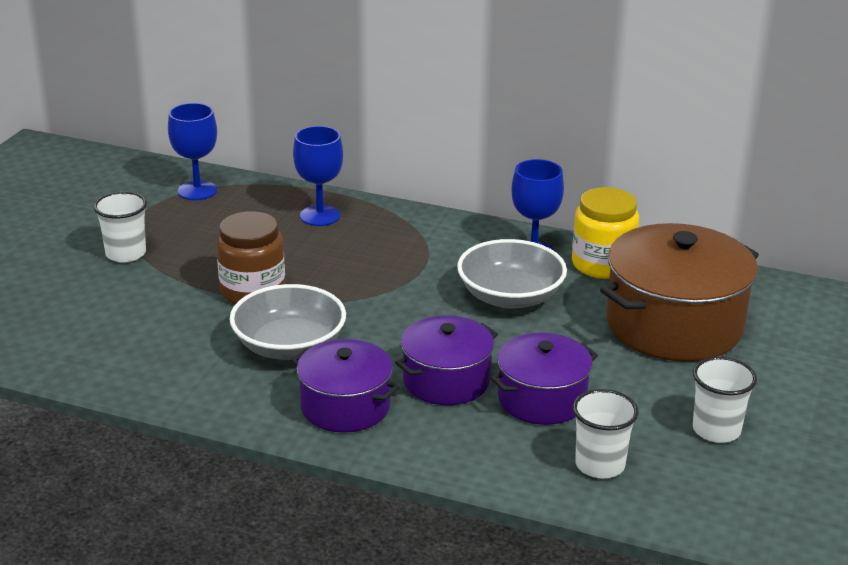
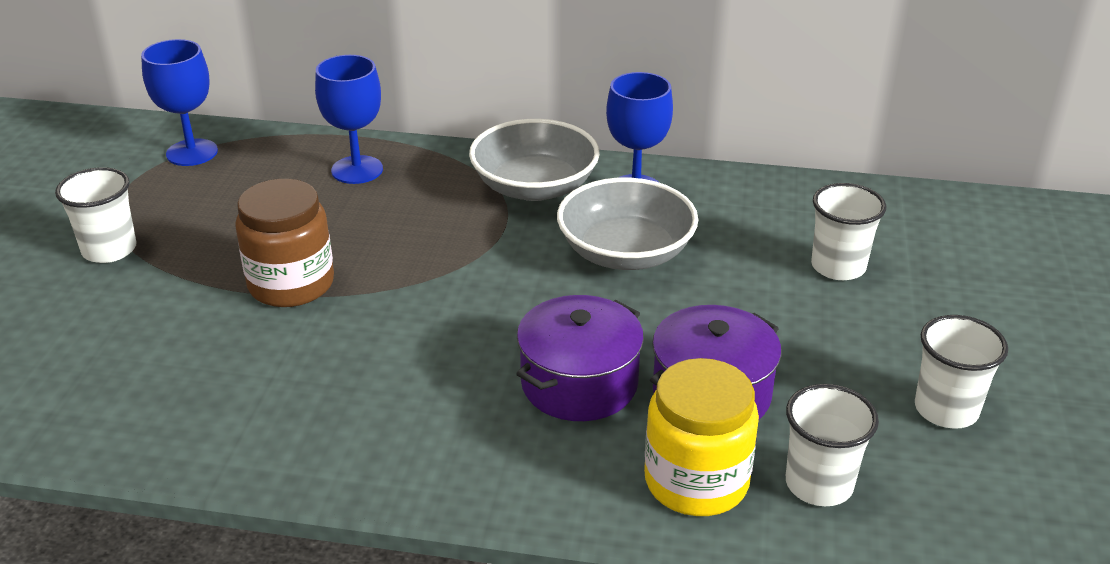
camera: 10 degrees left, 5 degrees up
grey bowl [230,284,346,360] -> grey bowl moved to [469,119,600,201]
purple pot [291,339,400,433] -> none
yellow jar [572,187,639,279] -> yellow jar moved to [644,358,759,516]
brown pot [600,223,759,361] -> white cup [811,183,886,280]

